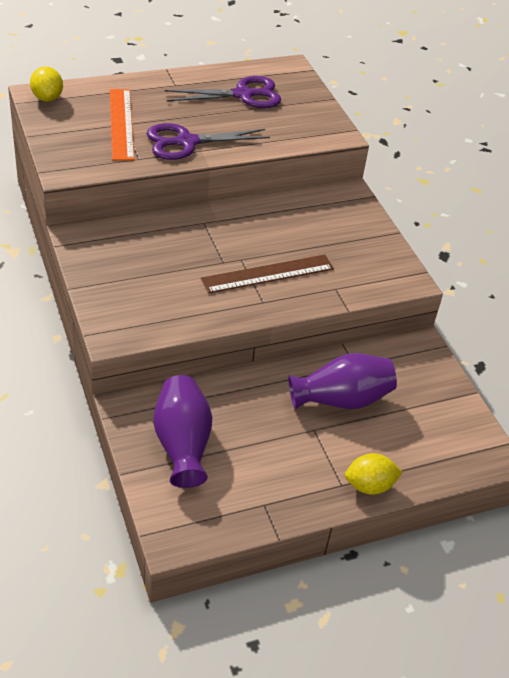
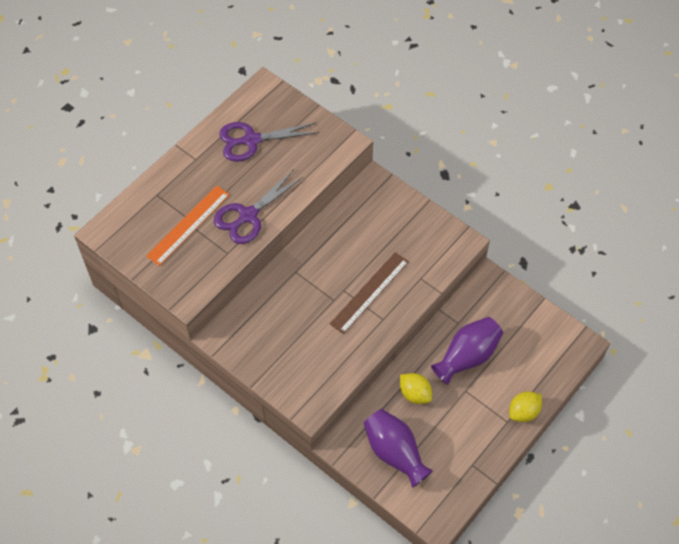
camera: 25 degrees left, 15 degrees up
yellow lemon [30,66,63,102] -> yellow lemon moved to [400,373,432,404]
orange ruler [110,89,134,161] -> orange ruler turned 75 degrees clockwise [146,186,230,266]
purple scissors [164,76,281,108] -> purple scissors turned 150 degrees counterclockwise [219,122,319,162]

